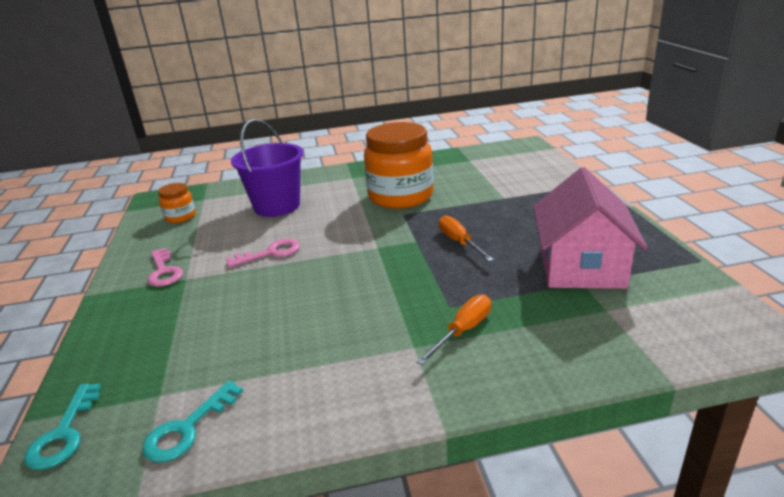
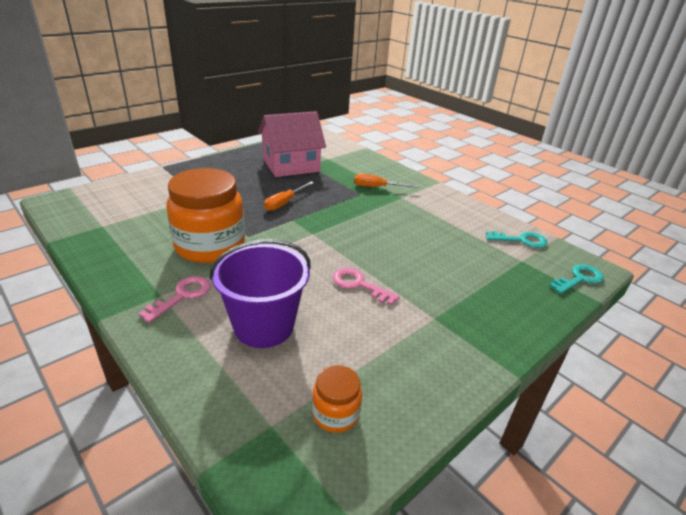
camera: 125 degrees left, 5 degrees up
pink key [147,248,183,287] -> pink key moved to [139,276,210,323]

